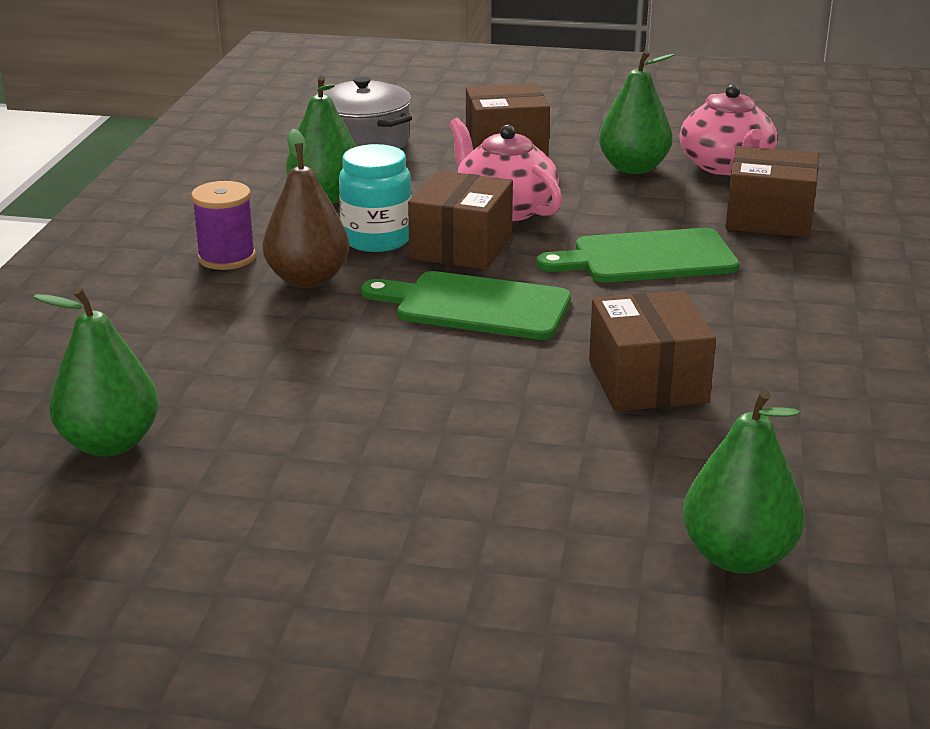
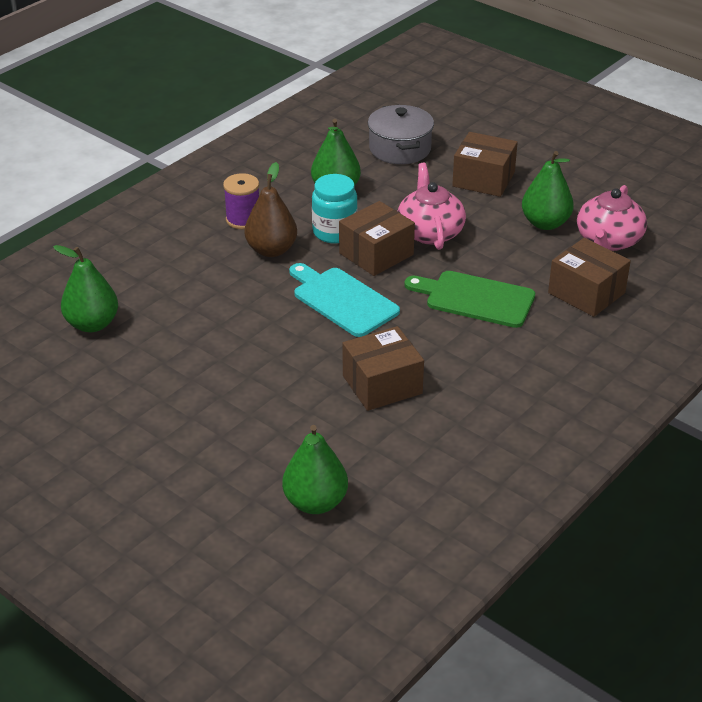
camera: 30 degrees right, 10 degrees up
green cutting board [361,271,571,340] -> turquoise cutting board [289,263,400,337]
brown box [589,291,716,412] -> brown box turned 45 degrees clockwise [343,326,424,411]

